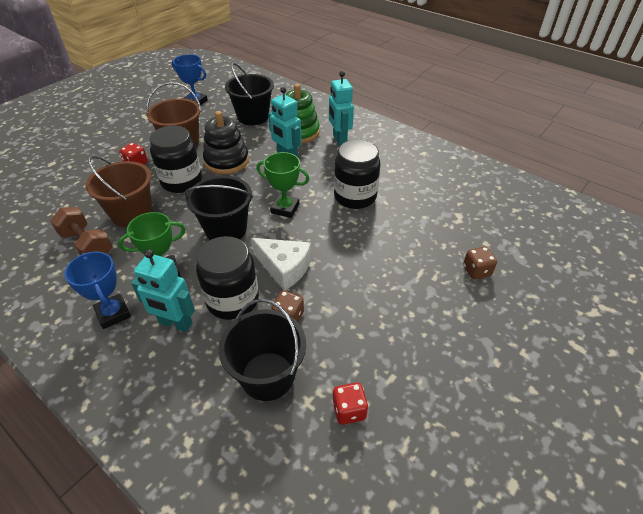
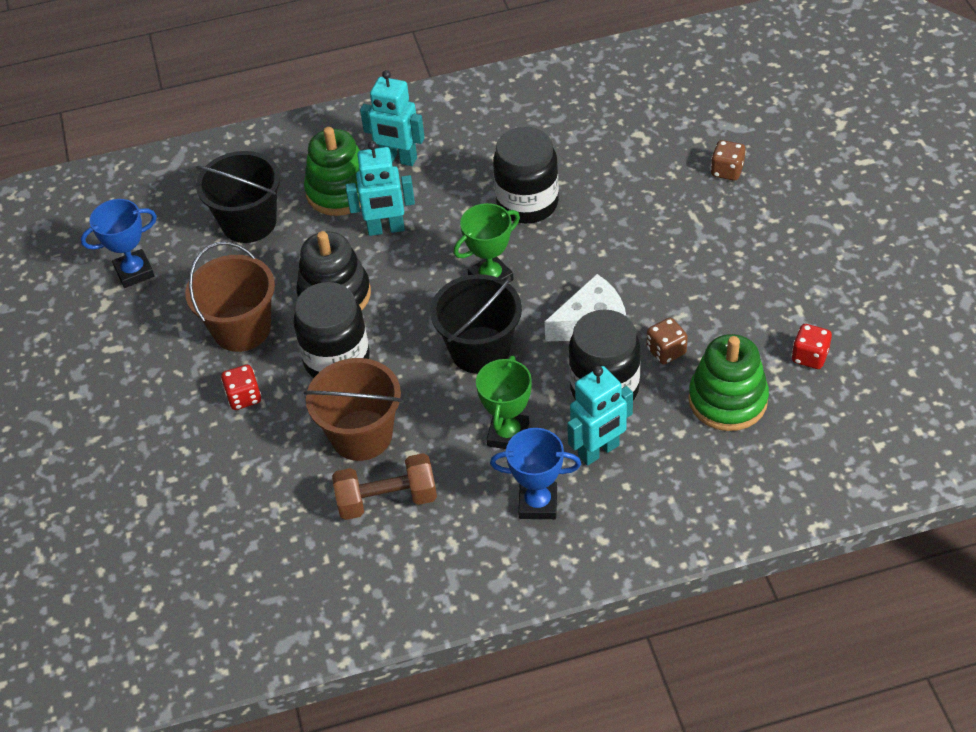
camera: 50 degrees left, 5 degrees up
black bucket [218,299,306,401] -> green stacking toy [688,334,769,431]

